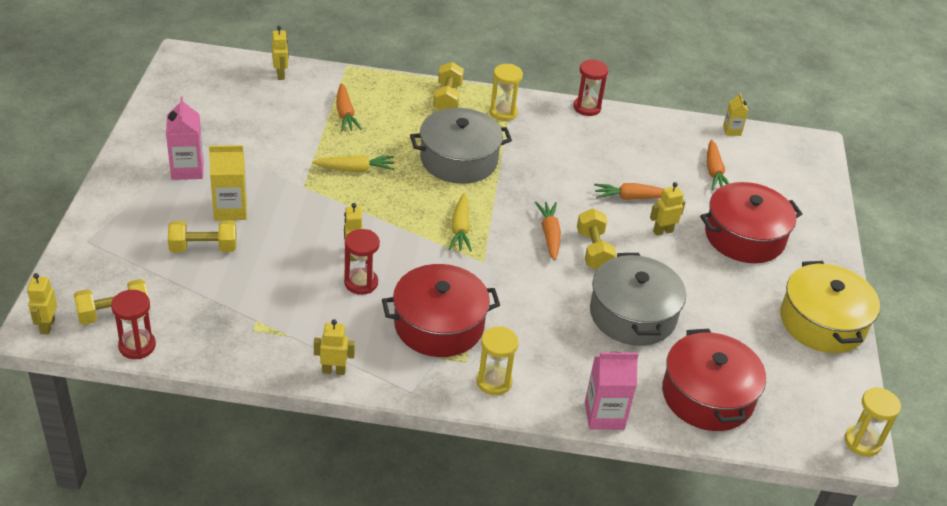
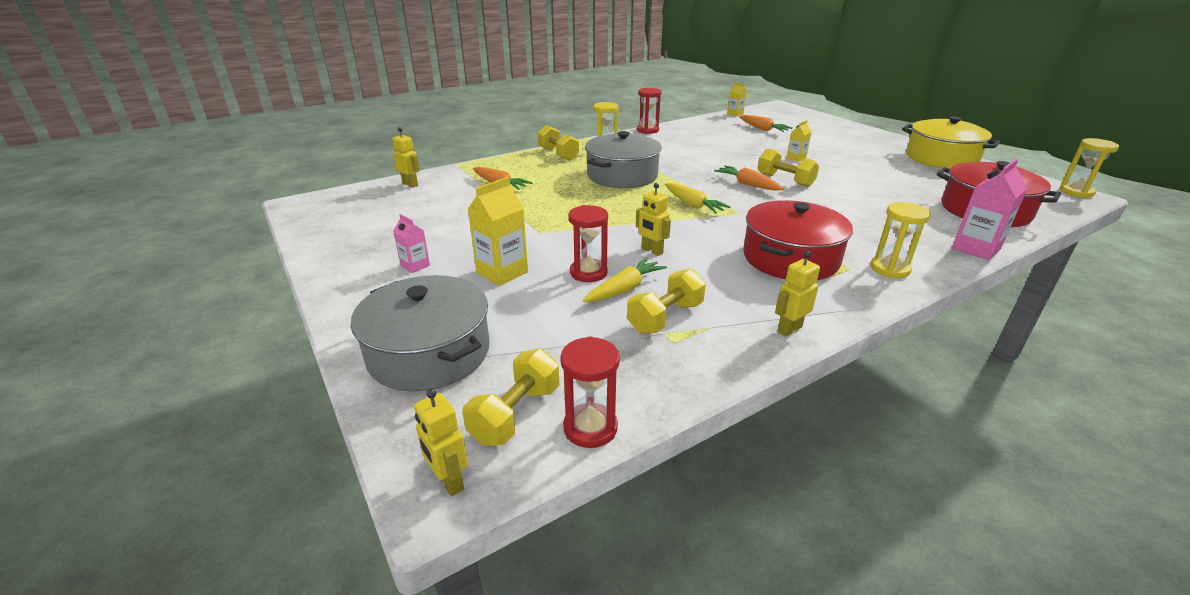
camera: 35 degrees left, 10 degrees down
pink carton [166,97,204,180] -> pink carton [393,214,430,273], size x0.57
yellow dumbbell [168,221,237,253] -> yellow dumbbell moved to [627,268,706,334]
yellow carrot [312,155,395,172] -> yellow carrot moved to [583,257,667,302]
red hourglass [344,229,380,295] -> red hourglass moved to [568,205,608,282]
grey pot [590,253,686,346] -> grey pot moved to [351,275,490,392]
orange carrot [594,183,663,200] -> none
yellow robot [650,182,685,236] -> yellow carton [786,120,812,162]
red pot [700,182,802,263] -> none

